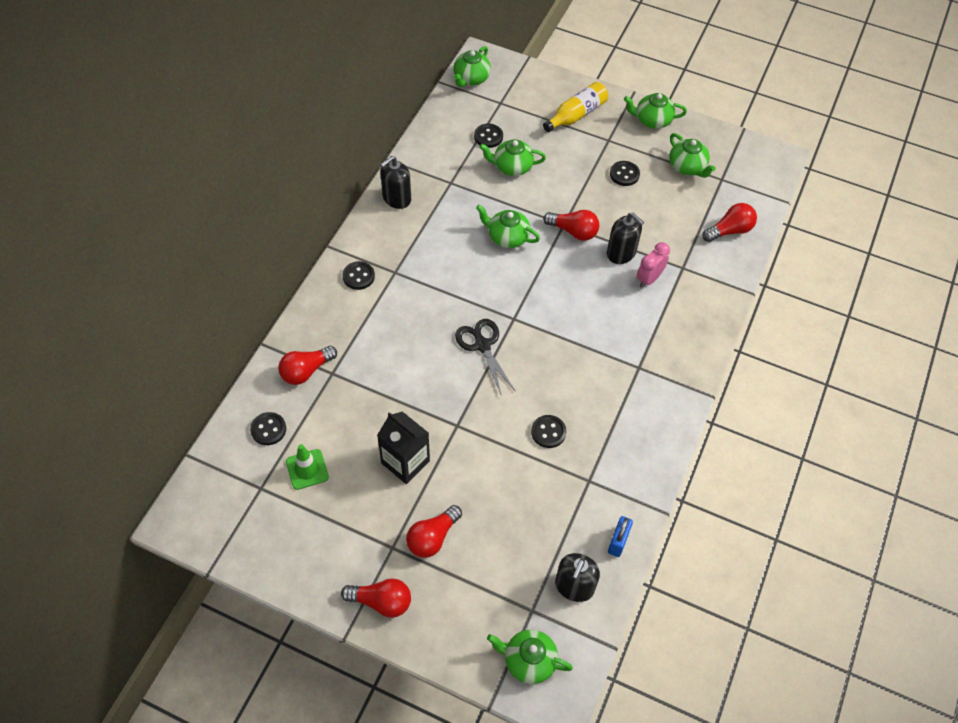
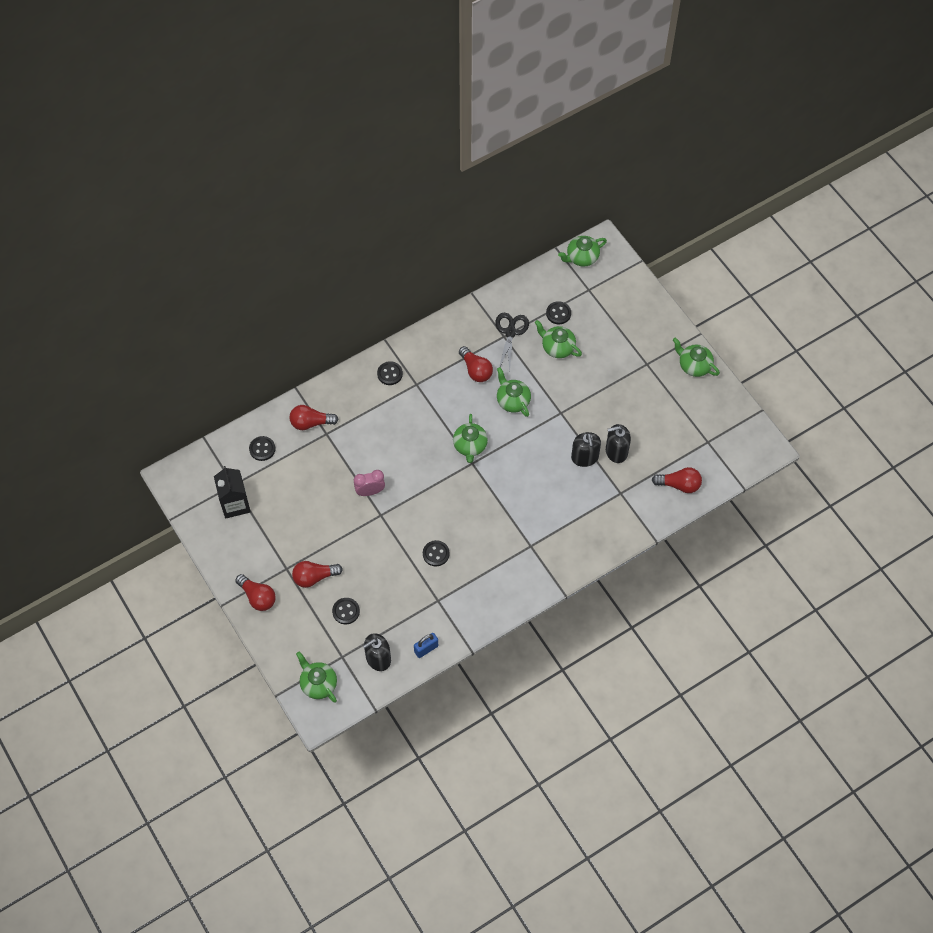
camera: 35 degrees right, 5 degrees up
green traffic cone [286,444,329,490] -> none
black carton [377,411,430,484] -> black carton moved to [214,466,251,519]
black soap dispenser [380,156,411,209] -> black soap dispenser moved to [606,424,631,463]
black scissors [455,319,515,396] -> black scissors moved to [495,313,529,371]
yellow bottle [543,82,608,132] -> none
red light bulb [543,210,599,241] -> red light bulb moved to [459,346,493,382]
black button [610,161,640,186] -> black button moved to [332,598,360,624]
pink clock [637,242,670,288] -> pink clock moved to [354,470,385,496]
green teapot [669,133,716,178] -> green teapot moved to [453,414,488,463]

